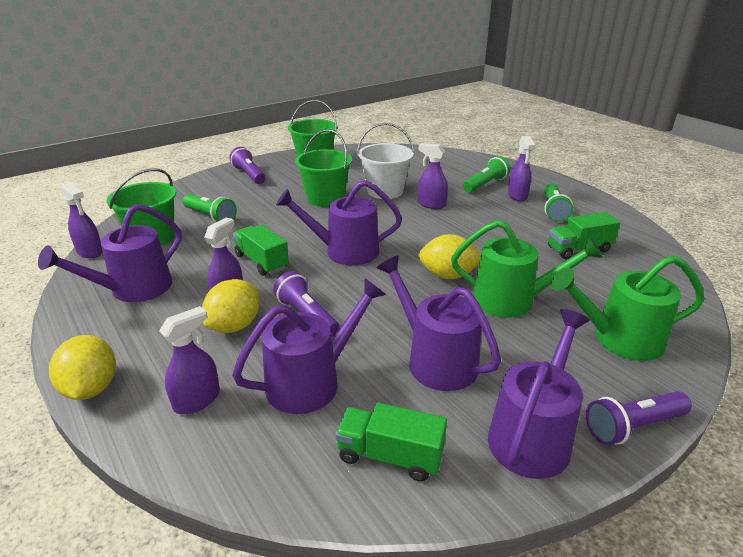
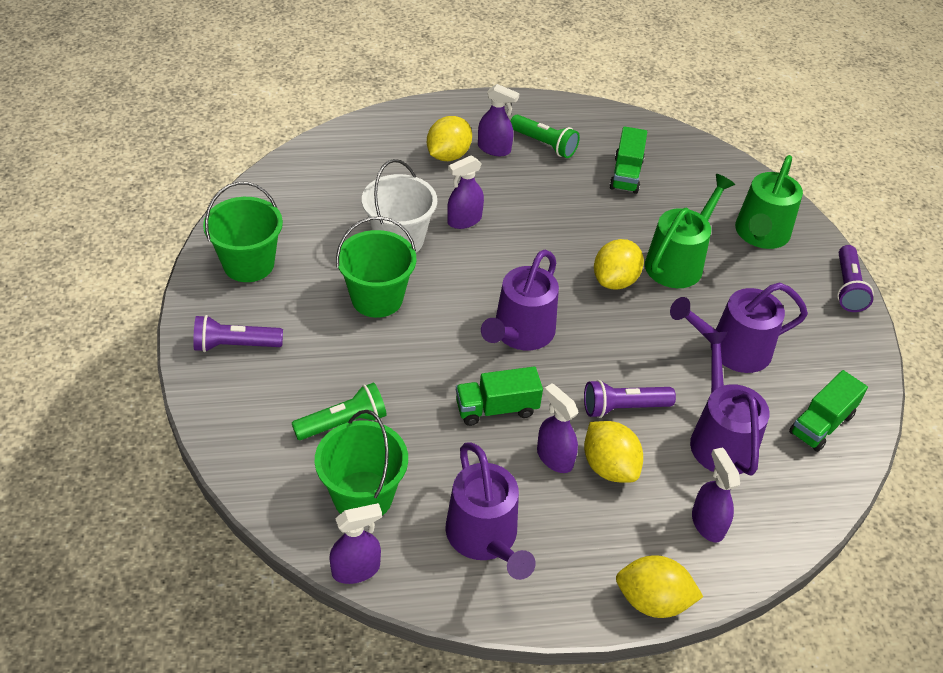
camera: 65 degrees left, 15 degrees up
green flashlight [463,156,510,193] -> yellow lemon [427,116,472,161]
purple watering can [488,309,590,479] -> none

